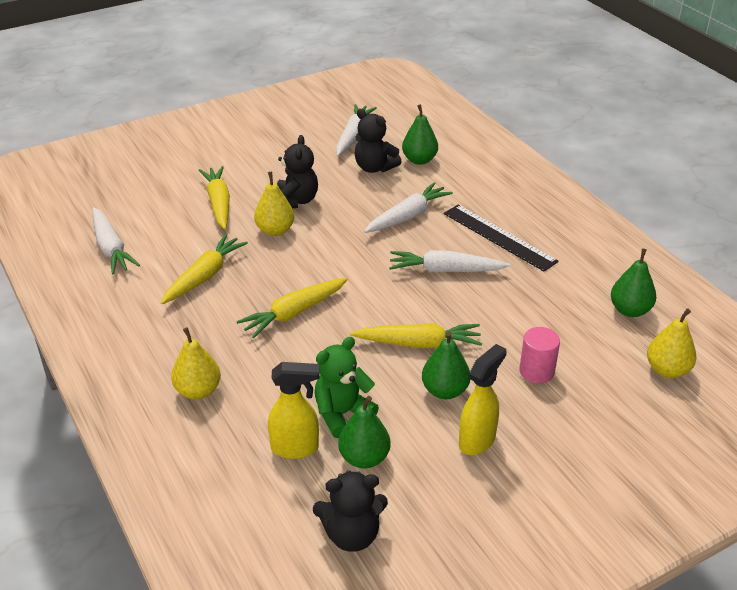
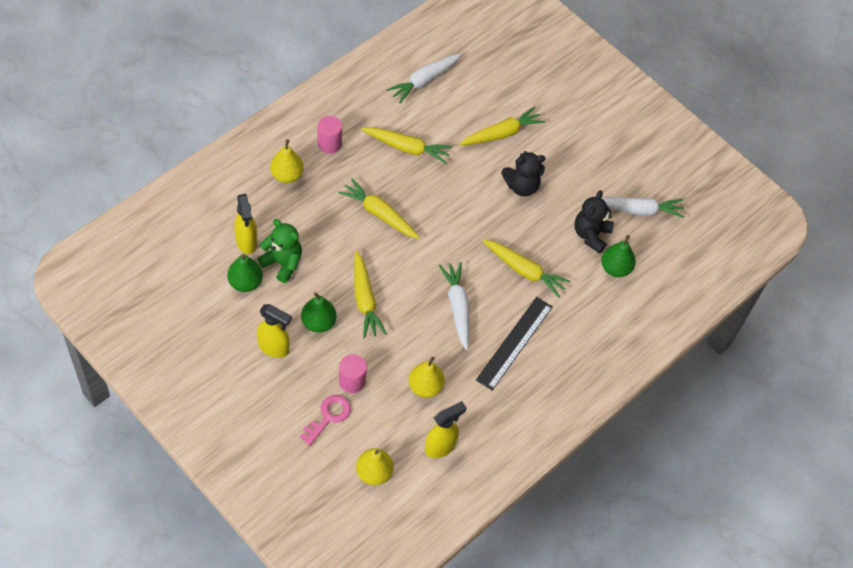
camera: 70 degrees right, 20 degrees up
yellow pear [254,172,294,236] -> yellow pear moved to [409,357,445,398]
black teddy bear [313,471,388,552] -> none
white carrot [364,182,453,233] -> yellow carrot [482,239,571,298]
green pear [611,248,656,317] -> yellow spray bottle [425,401,467,458]
none -> pink key [300,395,351,446]
none -> pink cylinder [317,116,342,153]

